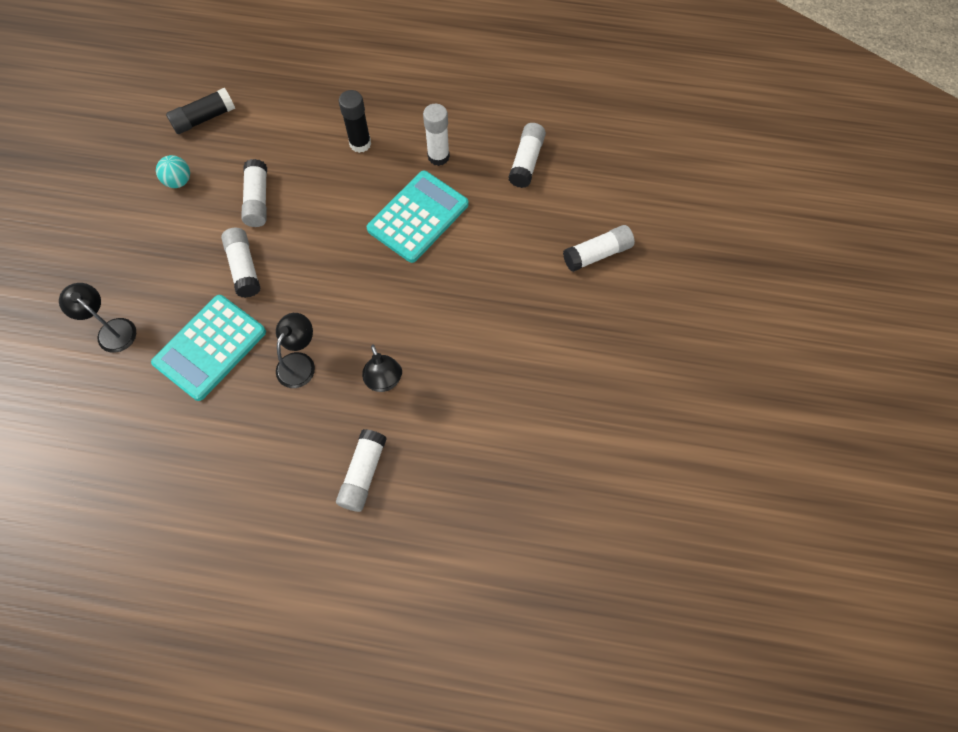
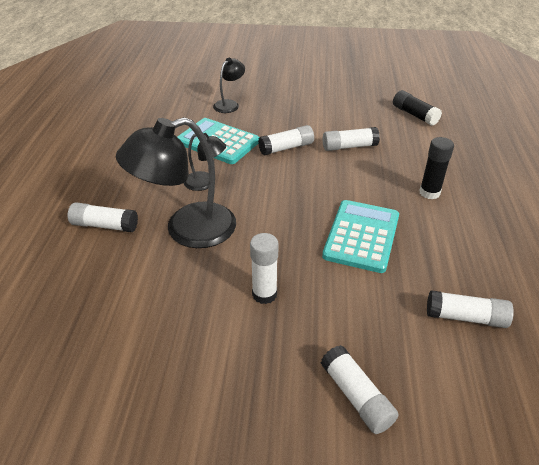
camera: 85 degrees right, 25 degrees down
turquoise ball [156,155,190,188] -> none
black lamp [362,345,402,392] -> black lamp [116,117,236,248], size x1.99
turquoise calculator [367,171,468,263] -> turquoise calculator turned 105 degrees counterclockwise [322,200,399,273]
white glue stick [423,104,450,166] -> white glue stick moved to [250,233,279,304]

